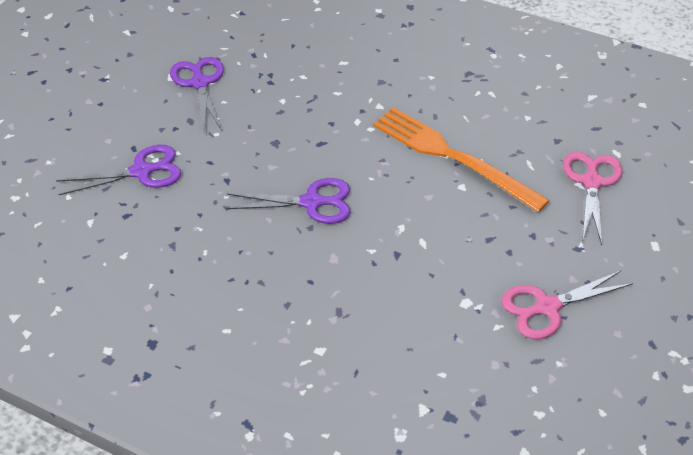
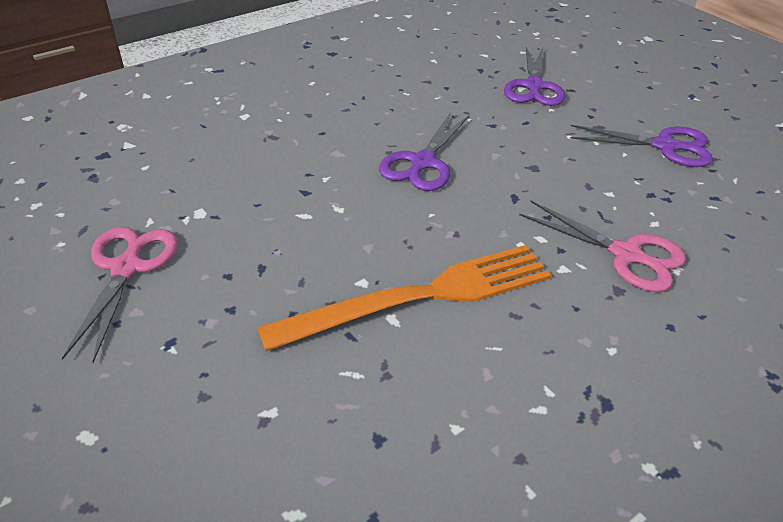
camera: 115 degrees right, 5 degrees down
pink scissors [563,152,623,245] -> pink scissors moved to [519,201,686,292]

